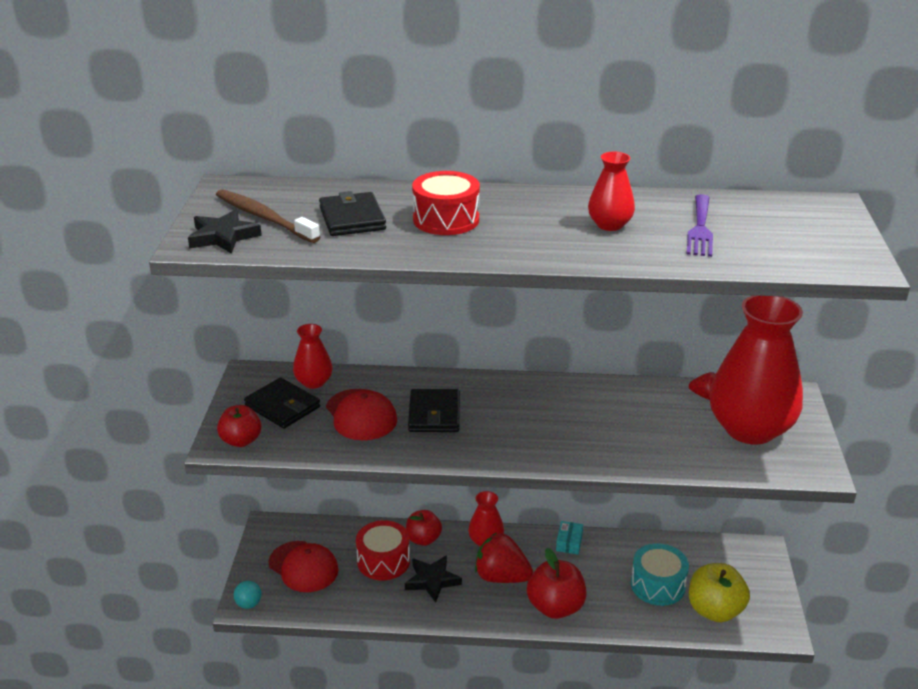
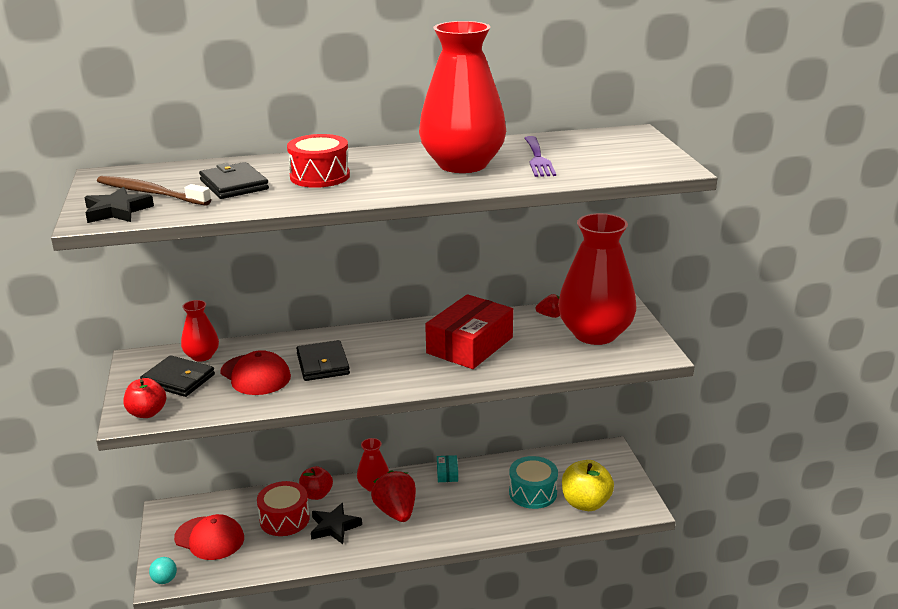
camera: 15 degrees left, 5 degrees down
red strawberry [475,533,533,583] -> red strawberry turned 60 degrees clockwise [371,470,416,522]
red apple [527,548,586,619] -> none
red vase [588,152,635,231] -> red vase [419,21,506,173], size x2.15
none -> red box [425,294,513,369]

